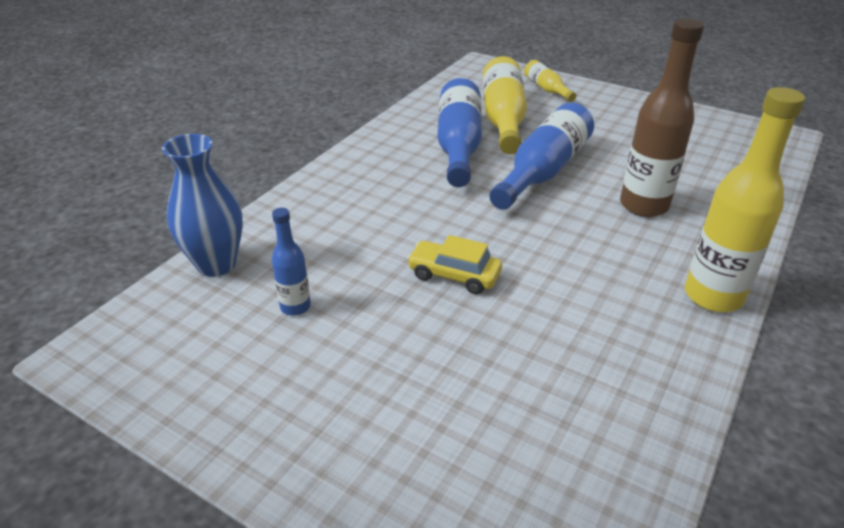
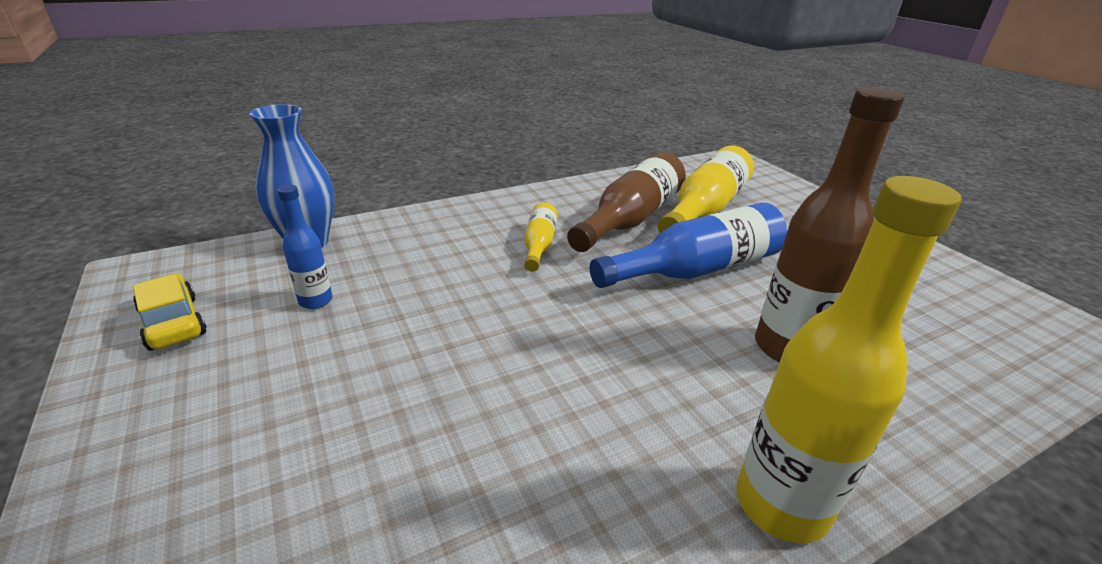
camera: 30 degrees right, 5 degrees down
yellow car [407,235,502,294] -> yellow car moved to [133,274,207,351]
blue bottle [437,78,482,187] -> brown bottle [567,152,686,252]
yellow bottle [524,60,576,102] -> yellow bottle moved to [524,202,558,272]

